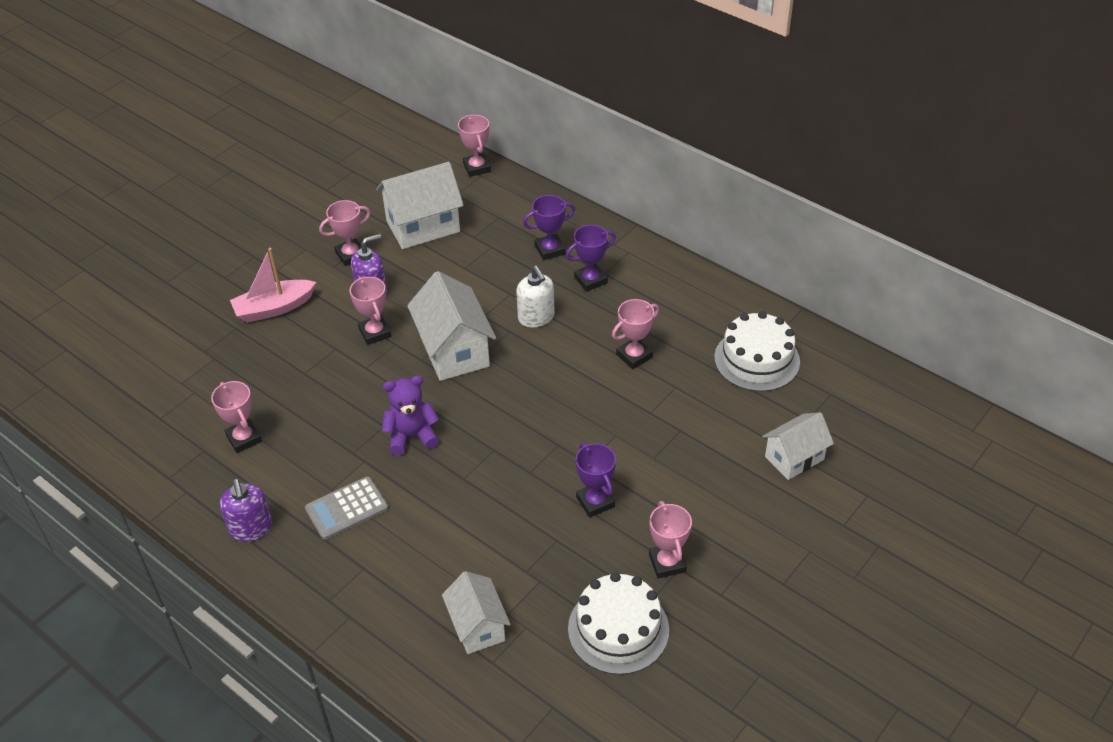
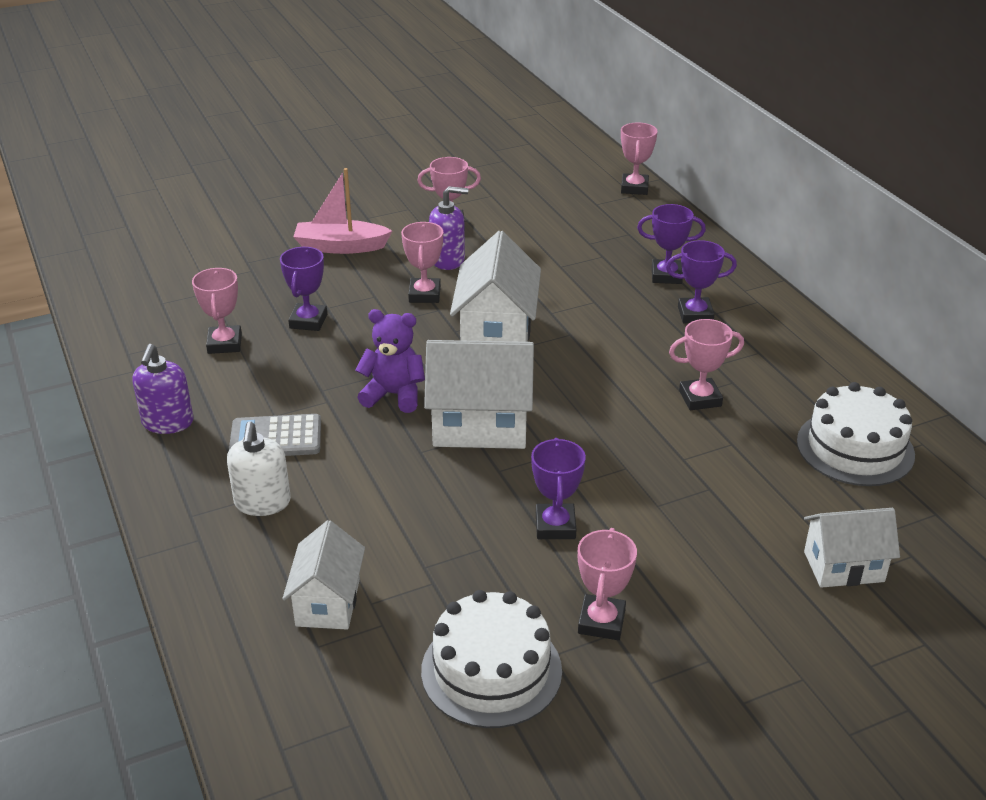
camera: 25 degrees right, 10 degrees down
white house [376,162,464,249] -> white house moved to [424,340,534,449]
white soap dispenser [516,266,555,328] -> white soap dispenser moved to [227,421,291,516]
none -> purple trophy [280,247,327,331]

